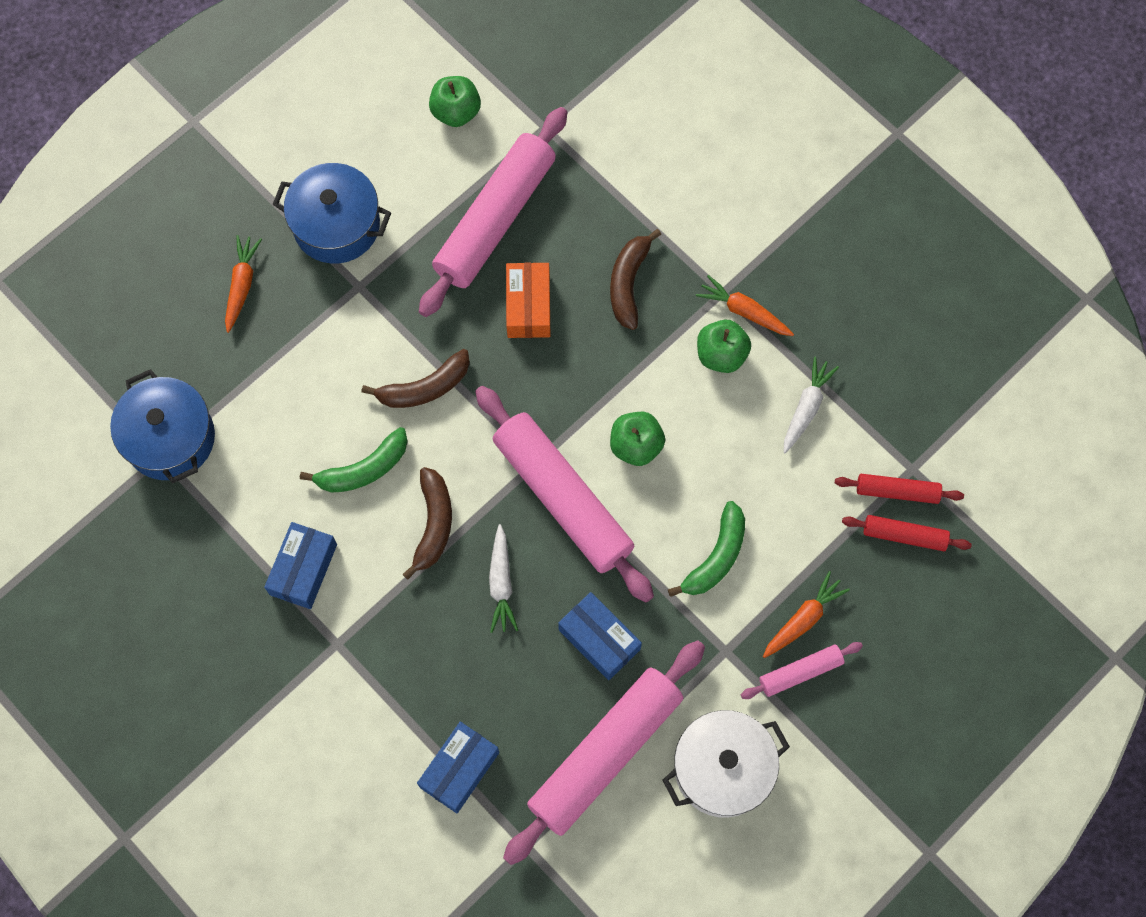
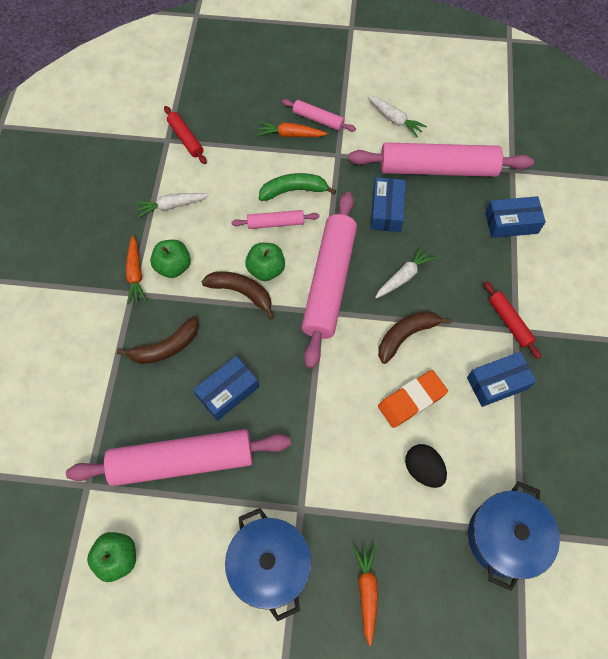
camera: 130 degrees left, 5 degrees down
orange carrot [225,235,262,333] -> orange carrot turned 120 degrees clockwise [353,544,378,646]
green banana [300,427,408,493] -> orange eraser [378,370,448,428]
brown banana [361,349,470,408] -> brown banana moved to [201,271,274,320]
orange box [506,263,550,338] -> blue box [193,356,259,421]
white pot [662,710,790,818] -> white carrot [367,96,427,137]
red rolling pin [842,515,972,551] -> red rolling pin moved to [484,281,541,359]
none -> pink rolling pin [231,210,319,229]
none -> black egg [405,444,447,488]

